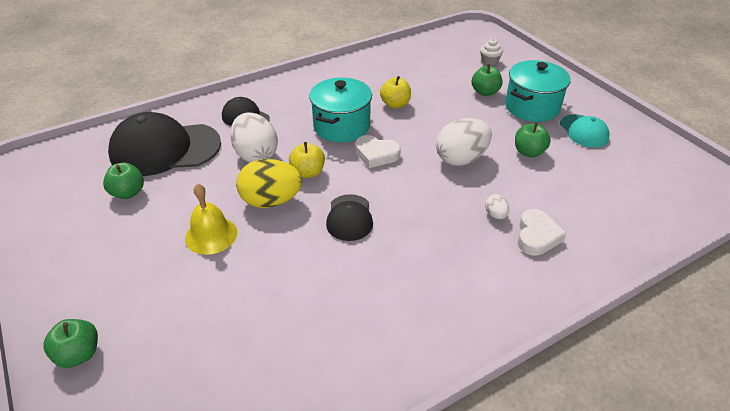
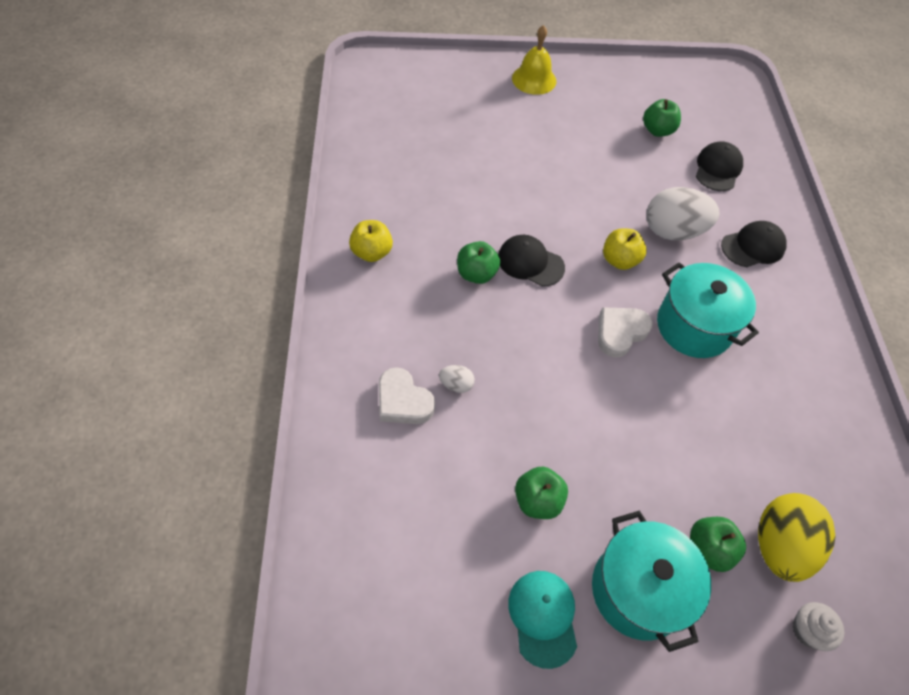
camera: 115 degrees right, 15 degrees up
green apple [43,319,98,368] -> green apple moved to [457,241,500,284]
black cap [108,112,221,176] -> black cap [696,141,743,191], size x0.52
yellow bell [185,183,237,255] -> yellow bell moved to [512,25,556,95]
yellow egg [236,159,302,208] -> yellow egg moved to [758,493,836,582]
yellow apple [380,76,411,108] -> yellow apple moved to [349,220,393,262]
white egg [436,118,492,166] -> none
turquoise cap [560,114,609,148] -> turquoise cap turned 75 degrees clockwise [508,571,577,669]

